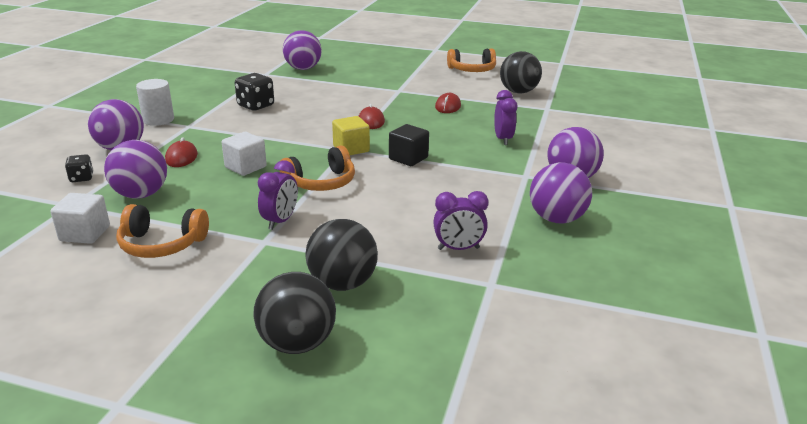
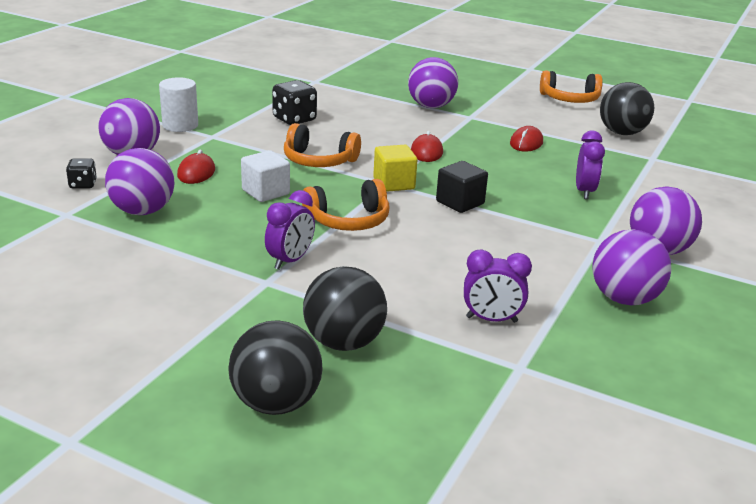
camera: 10 degrees right, 0 degrees up
white cube [50,193,110,244] -> none
orange headphones [116,204,209,258] -> orange headphones moved to [284,123,361,167]
purple ball [283,30,322,70] -> purple ball moved to [408,57,458,108]

